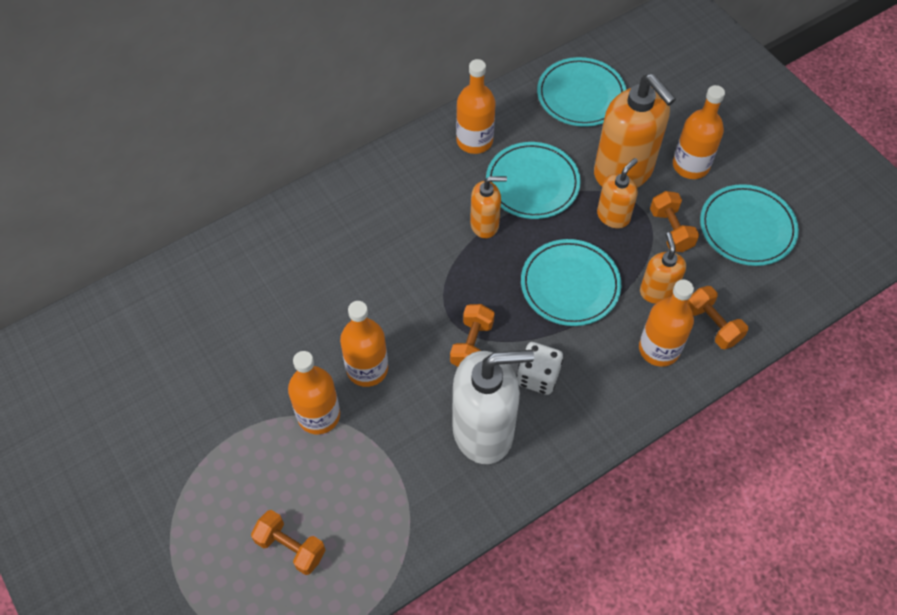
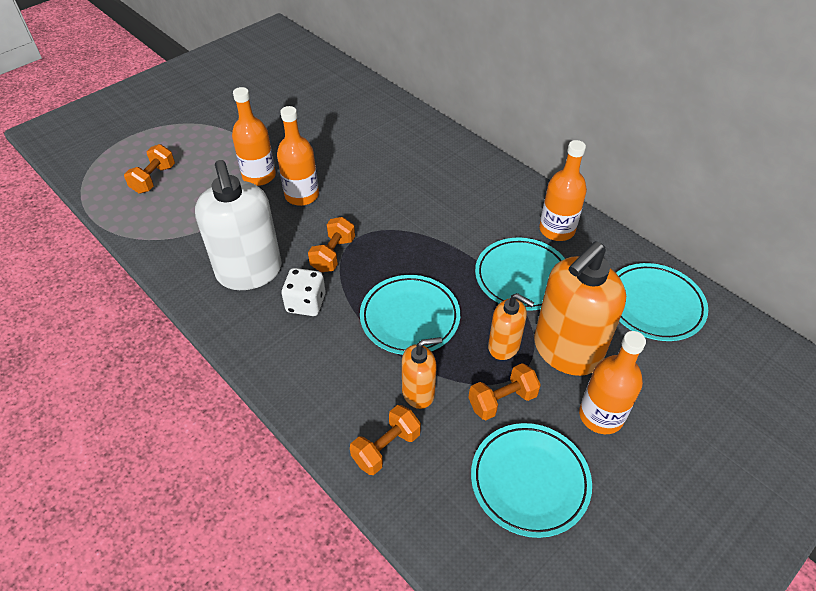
camera: 80 degrees right, 10 degrees down
orange dumbbell [450,304,495,367] -> orange dumbbell turned 75 degrees counterclockwise [308,217,355,272]
orange soap dispenser [470,176,507,238] -> none
orange bottle [639,280,694,367] -> none

